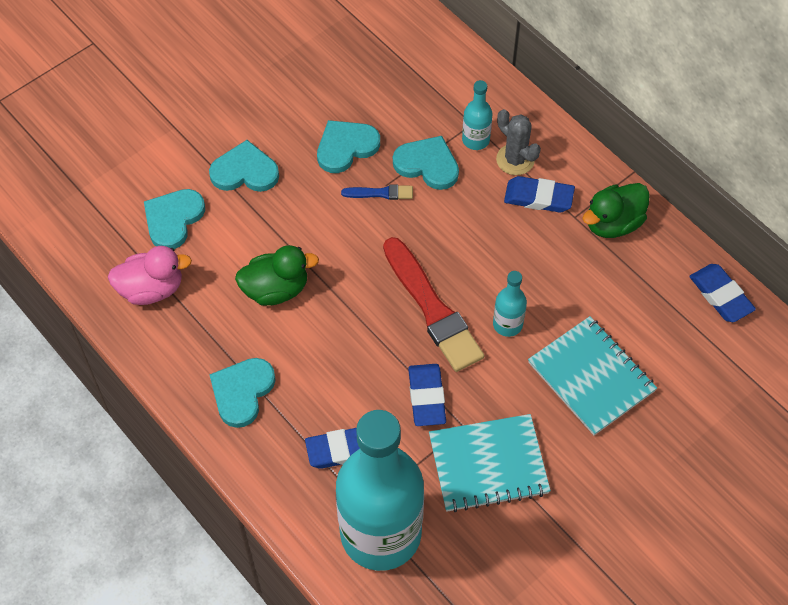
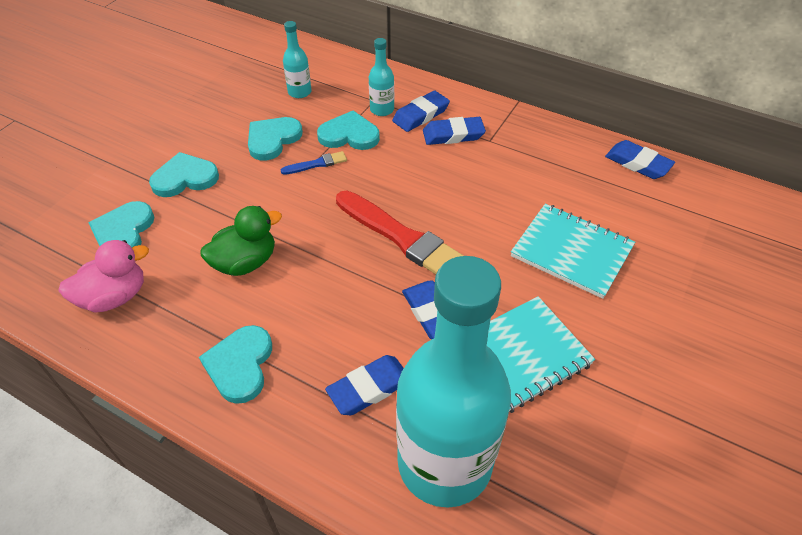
camera: 20 degrees left, 10 degrees down
turquoise bottle [493,271,527,337] -> turquoise bottle moved to [283,21,311,98]
grey cactus [496,109,541,175] -> blue eraser [392,91,450,132]
green duck [582,183,650,238] -> none

